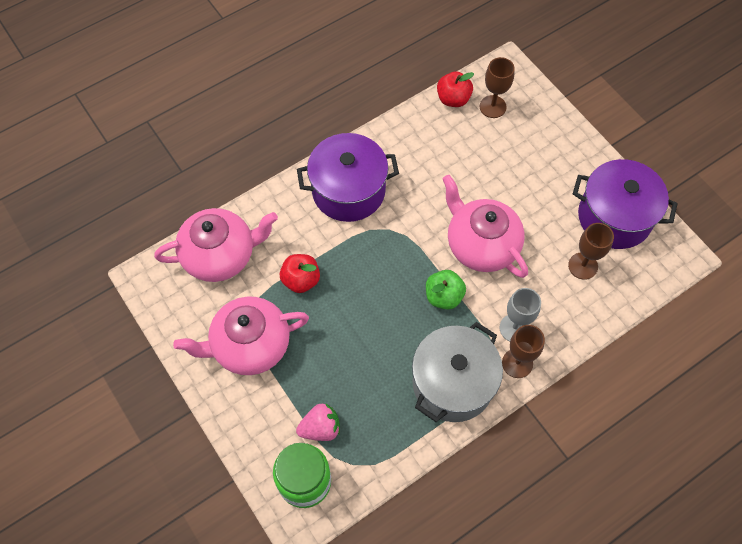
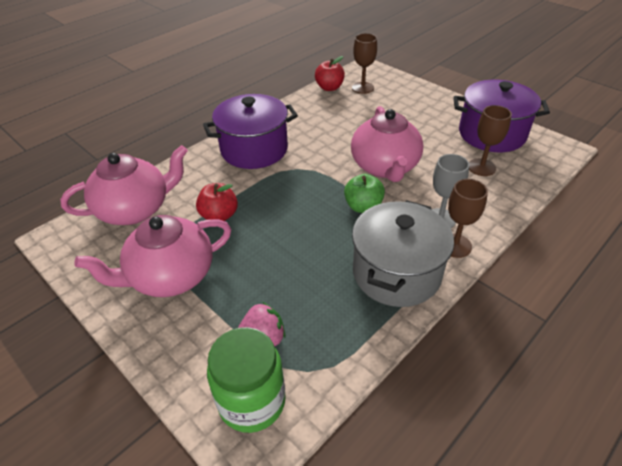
camera: 10 degrees left, 20 degrees down
pink teapot [442,175,528,278] -> pink teapot turned 135 degrees counterclockwise [351,106,424,182]

